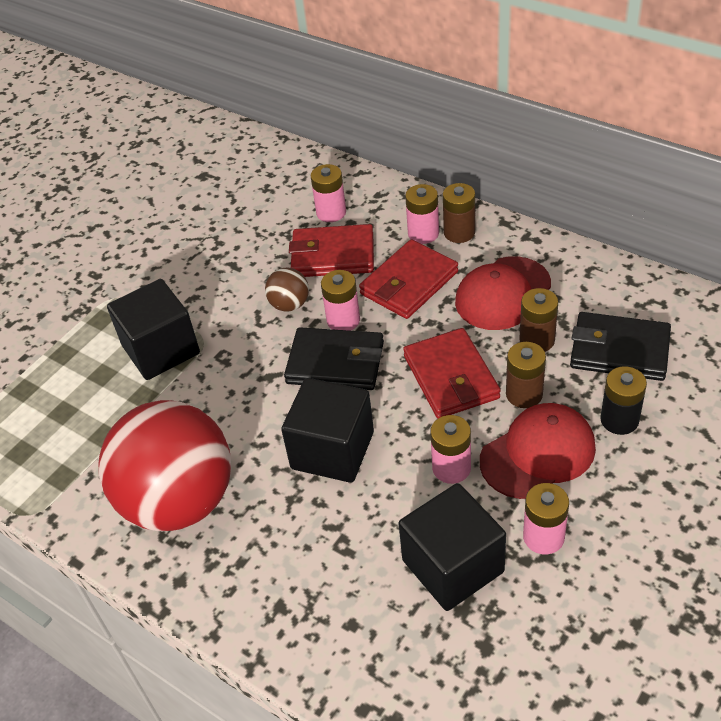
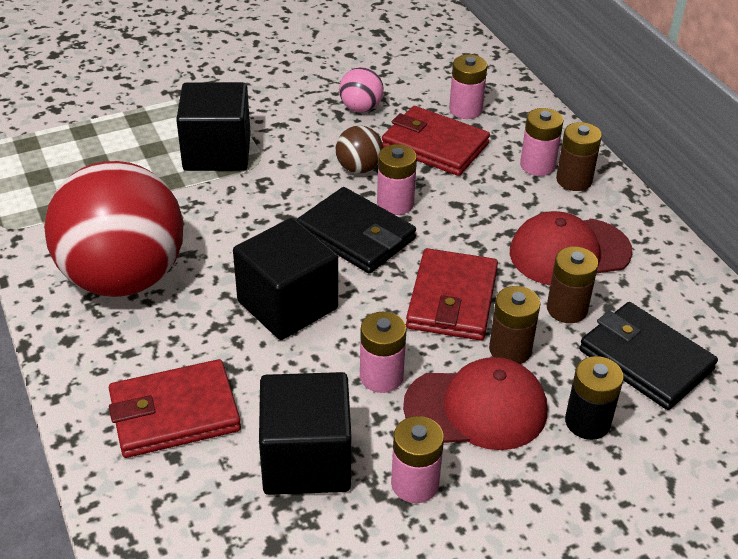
camera: 25 degrees right, 5 degrees down
red wallet [359,239,458,319] -> red wallet moved to [109,359,241,458]
none -> pink ball [339,67,384,112]

